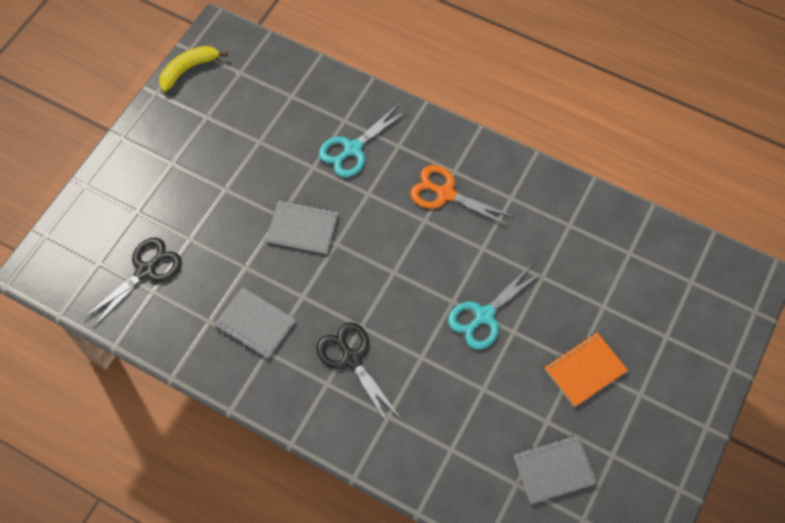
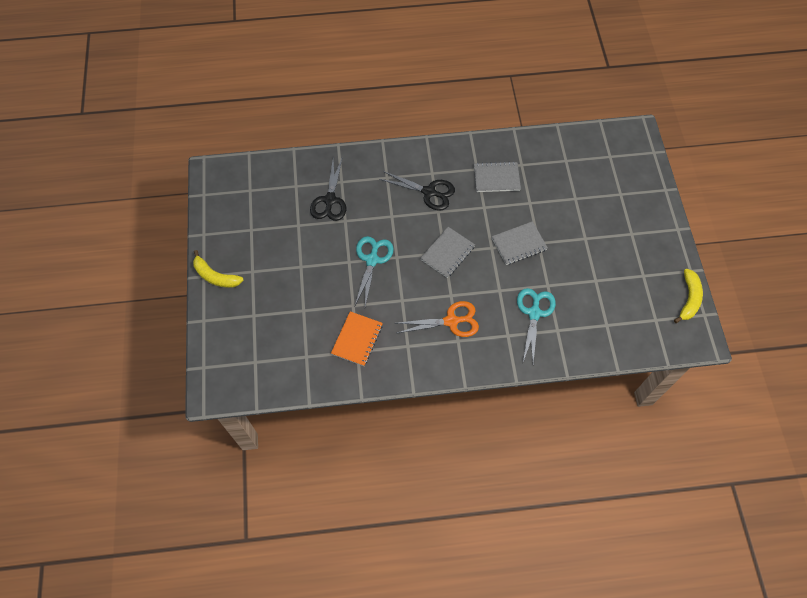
camera: 145 degrees right, 0 degrees up
black scissors [83,238,182,328] -> black scissors moved to [310,156,346,221]
grey notebook [514,435,597,504] -> grey notebook moved to [420,227,475,278]
orange notebook [545,332,628,407] -> orange notebook moved to [331,311,383,366]
none -> yellow banana [193,250,243,288]

